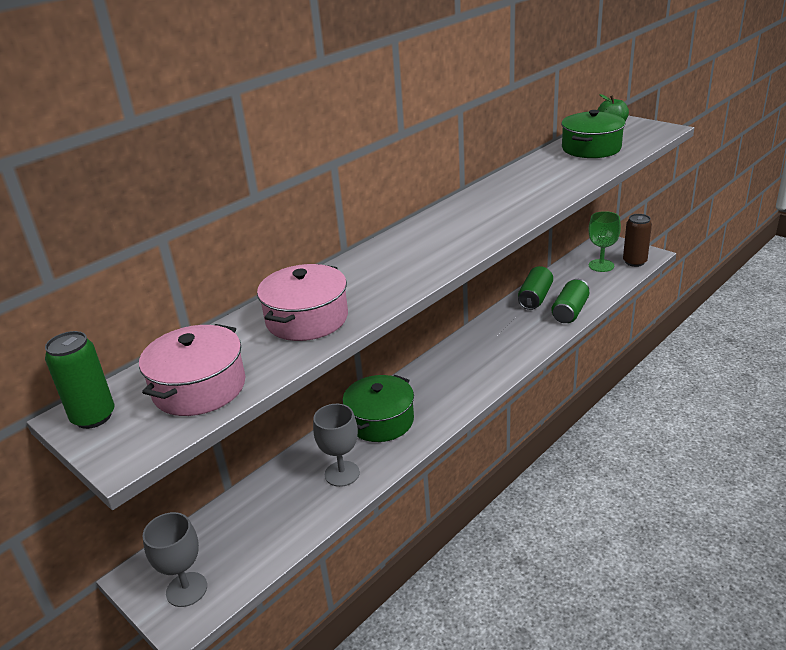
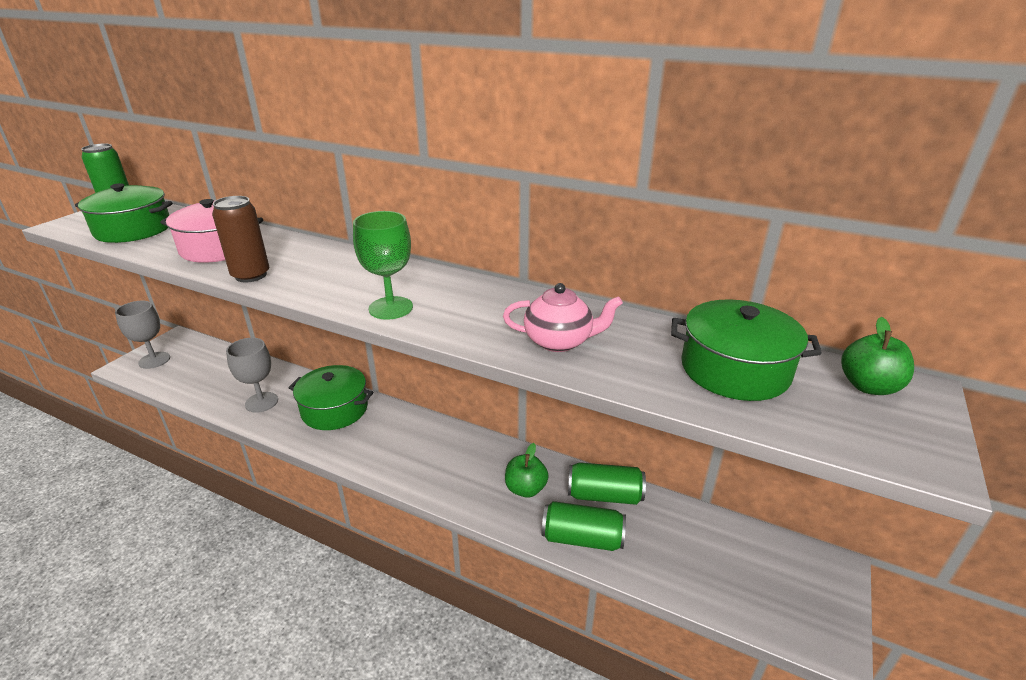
camera: 70 degrees right, 0 degrees up
pink pot [139,324,246,416] -> green pot [75,183,173,243]
green goblet [589,211,621,272] -> green goblet moved to [353,211,413,320]
brown can [623,214,652,267] -> brown can moved to [212,196,269,282]
none -> pink teapot [503,283,623,352]
none -> green apple [505,443,549,498]

